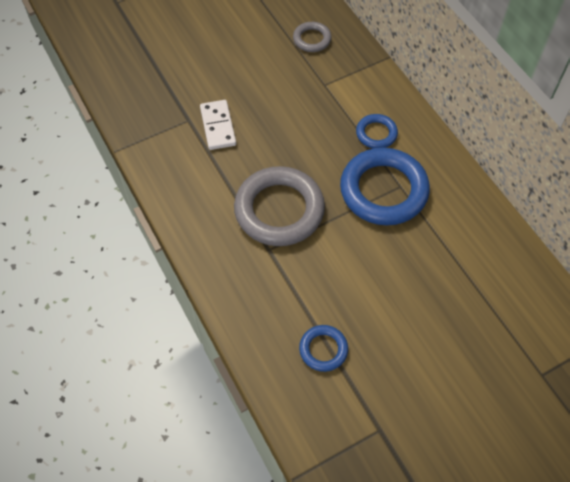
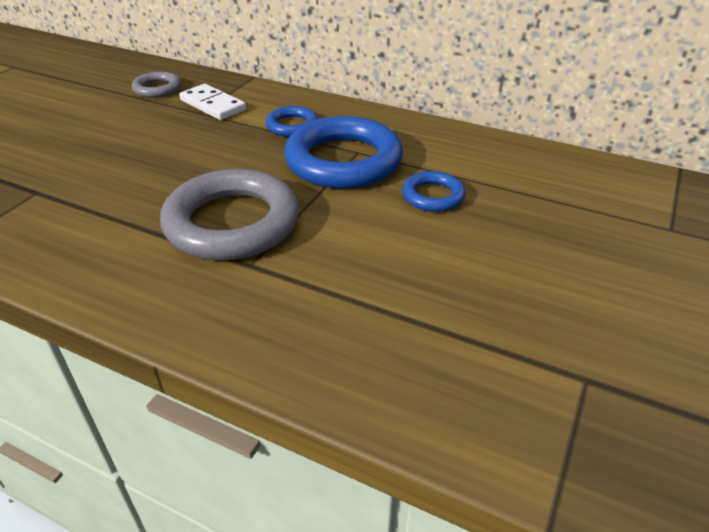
camera: 35 degrees left, 20 degrees down
white domino [200,100,236,150] -> white domino moved to [179,84,246,120]
blue ring [299,325,348,372] -> blue ring moved to [402,171,465,212]

